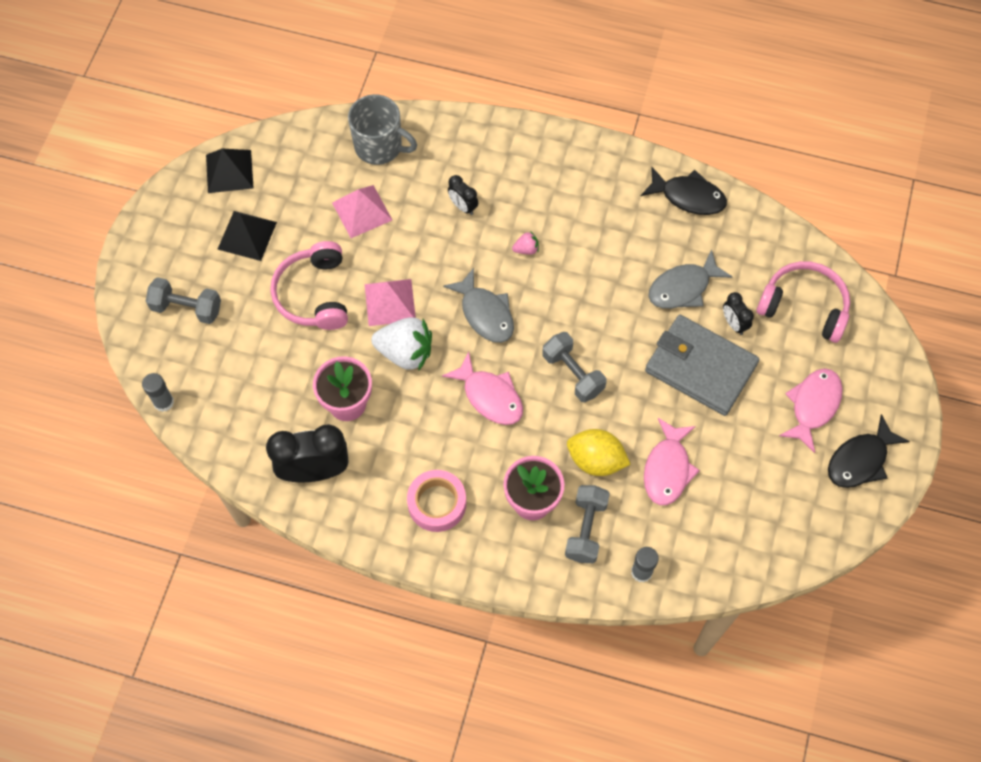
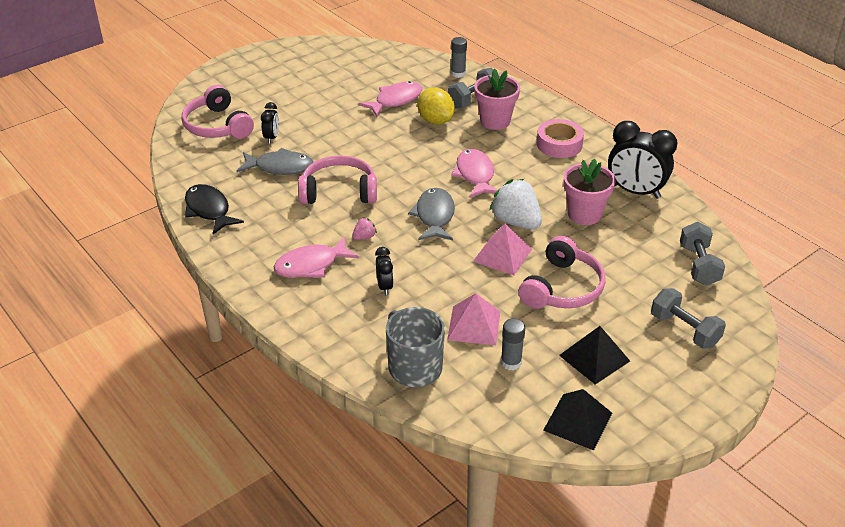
camera: 145 degrees left, 25 degrees down
grey glue stick [142,373,174,412] -> grey glue stick moved to [501,318,525,370]
pink strawberry [512,231,539,255] -> pink strawberry turned 120 degrees clockwise [352,217,377,240]
grey dumbbell [542,332,606,402] -> grey dumbbell moved to [680,222,725,286]
grey wallet [645,315,759,416] -> none
pink fish [779,368,843,453] -> pink fish moved to [274,236,359,278]
black fish [828,414,910,488] -> none
none -> pink headphones [298,155,377,204]

